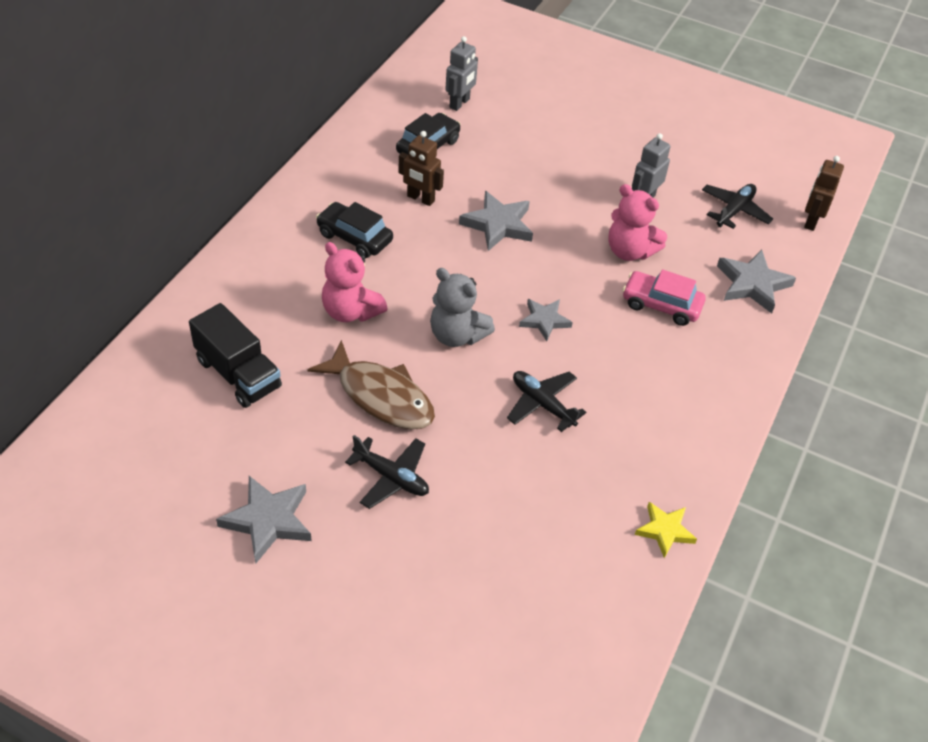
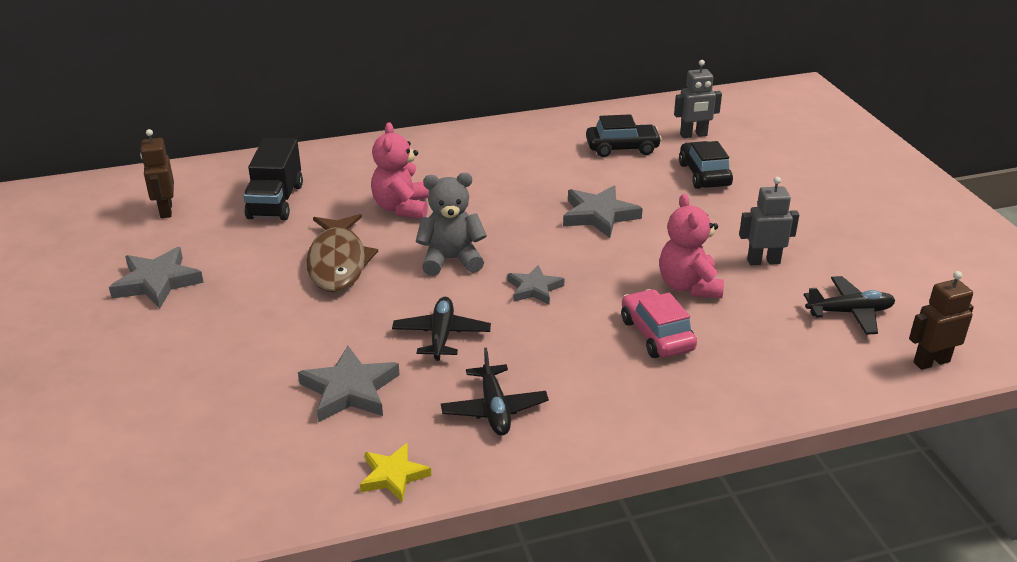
camera: 50 degrees right, 15 degrees down
black car [316,202,393,258] -> black car moved to [679,141,733,189]
black plane [345,435,429,509] -> black plane moved to [441,347,549,436]
brown robot [399,131,444,206] -> brown robot moved to [140,129,174,218]
grey teddy bear [430,268,495,347] -> grey teddy bear turned 90 degrees clockwise [416,173,487,276]
grey star [717,250,796,313] -> grey star moved to [298,346,400,422]

